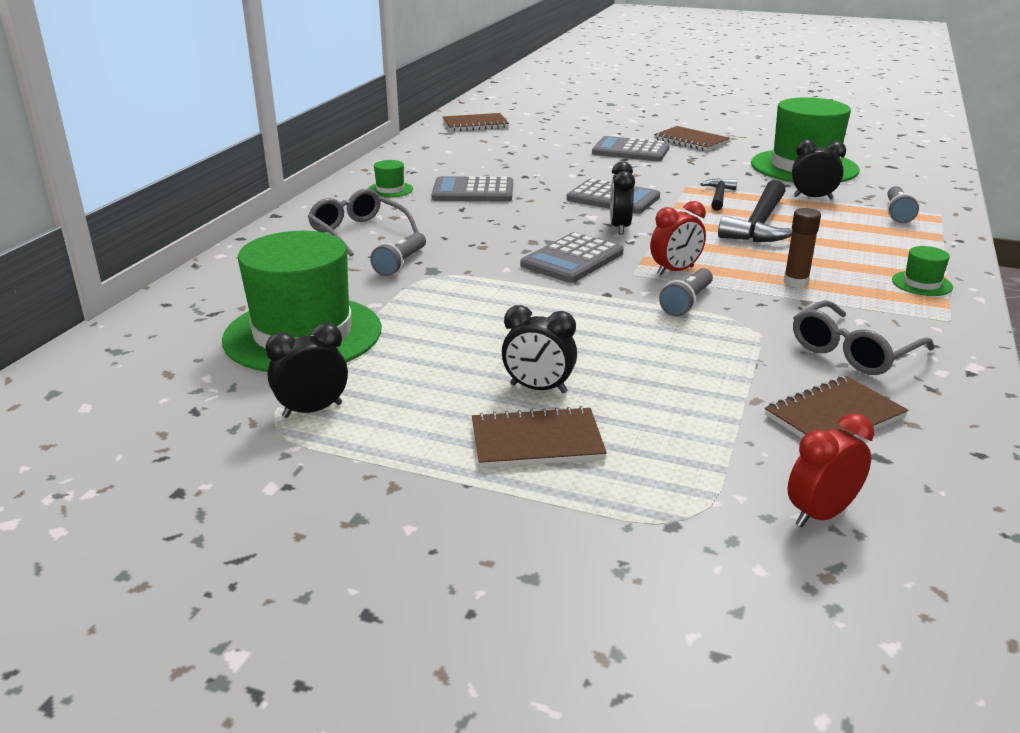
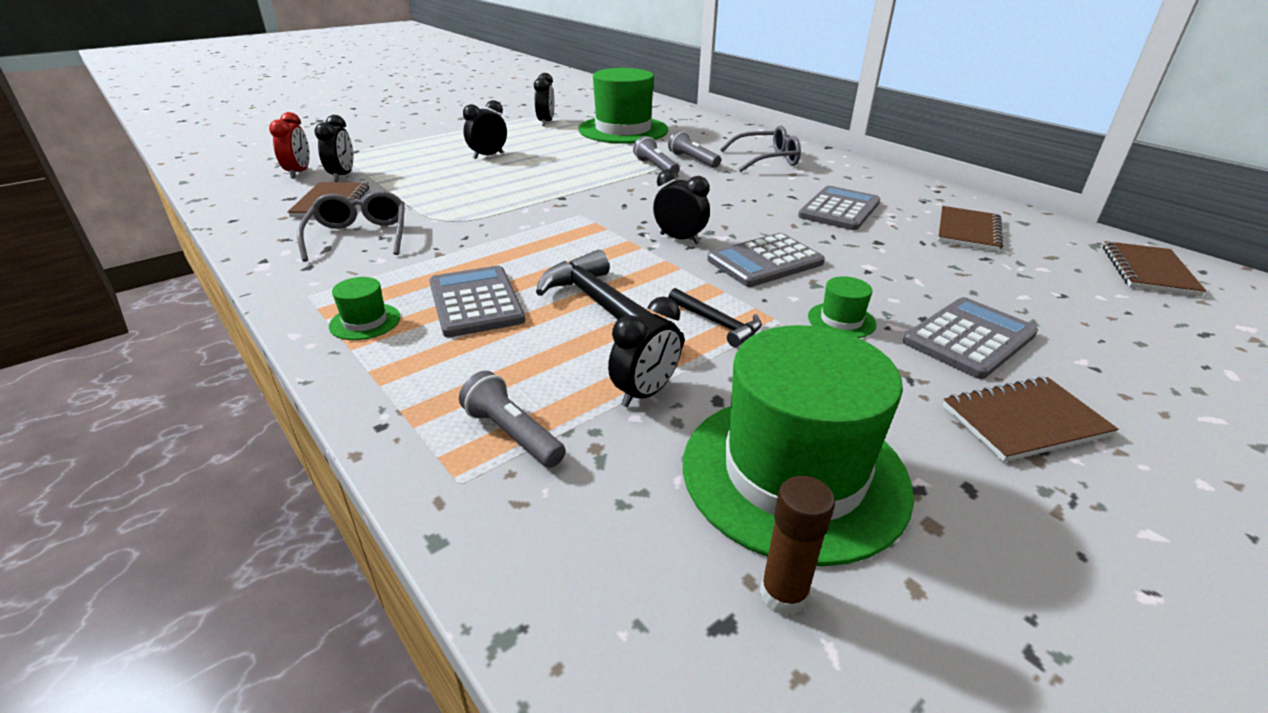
camera: 120 degrees right, 5 degrees up
green hat [368,160,413,198] -> green hat moved to [808,276,877,338]
brown notebook [472,406,607,468] -> brown notebook moved to [938,206,1003,252]
grey calculator [520,232,623,283] -> grey calculator moved to [429,266,525,337]
red clock [650,201,706,276] -> none
grey flashlight [659,268,713,316] -> grey flashlight moved to [633,136,679,174]
brown glue stick [784,208,821,288] -> brown glue stick moved to [760,476,835,616]
none -> black clock [315,115,353,182]

